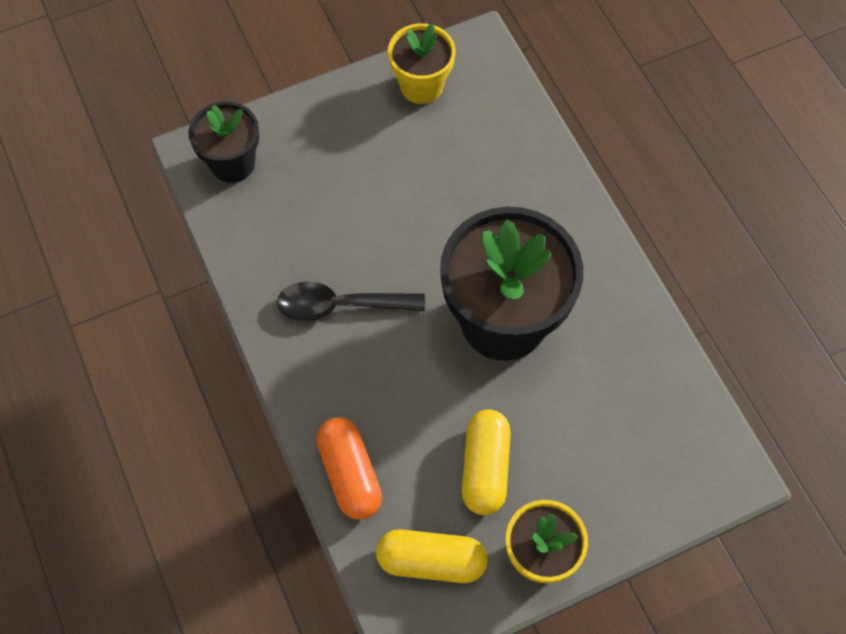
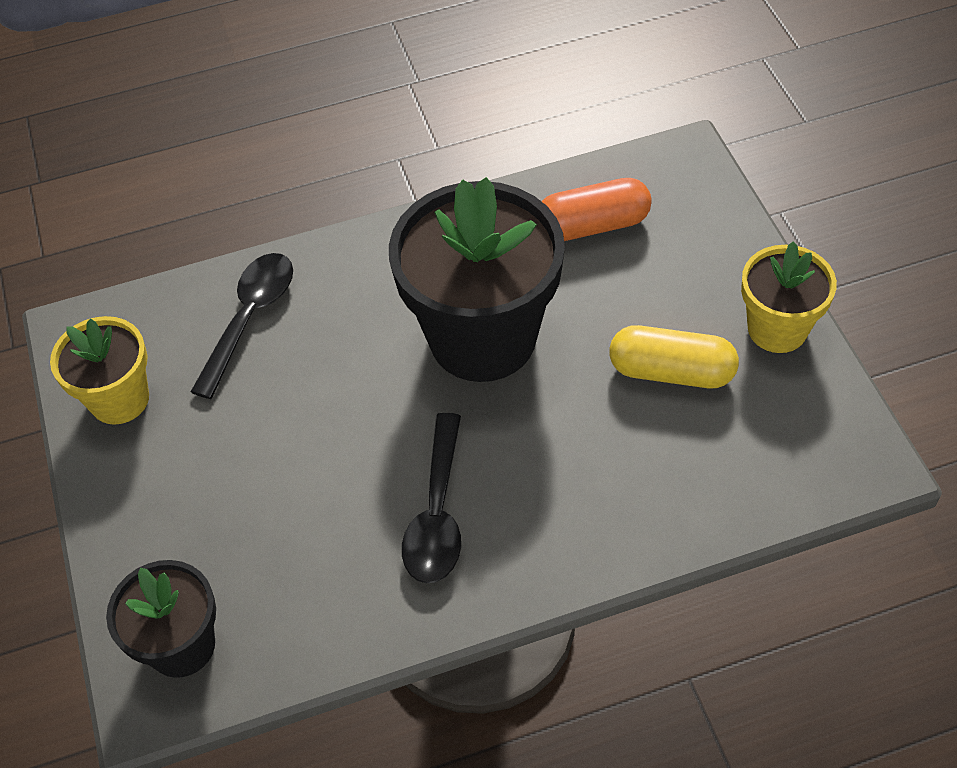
camera: 80 degrees left, 10 degrees down
orange capsule [316,417,382,520] -> orange capsule moved to [541,178,652,241]
yellow capsule [376,529,487,583] -> none
none -> black spoon [190,253,293,399]

